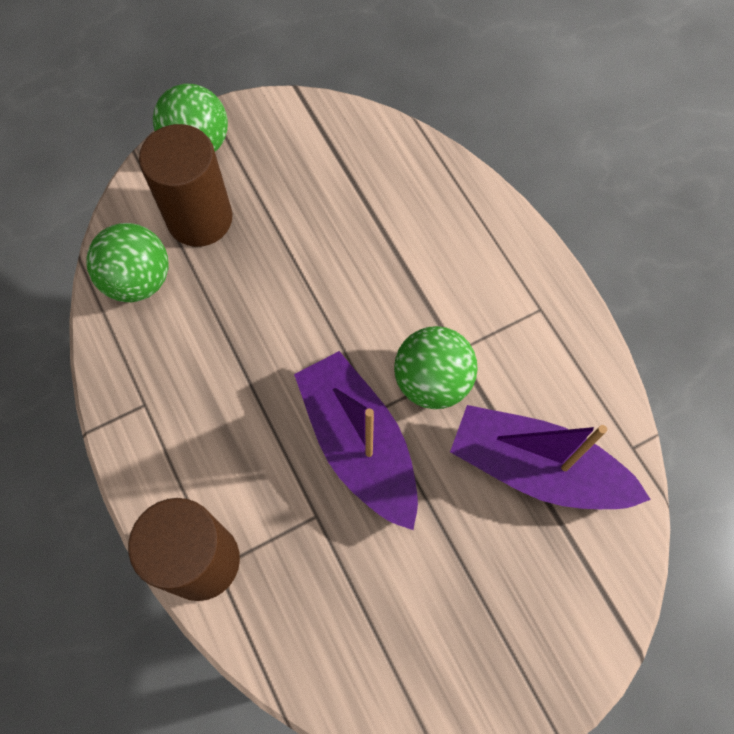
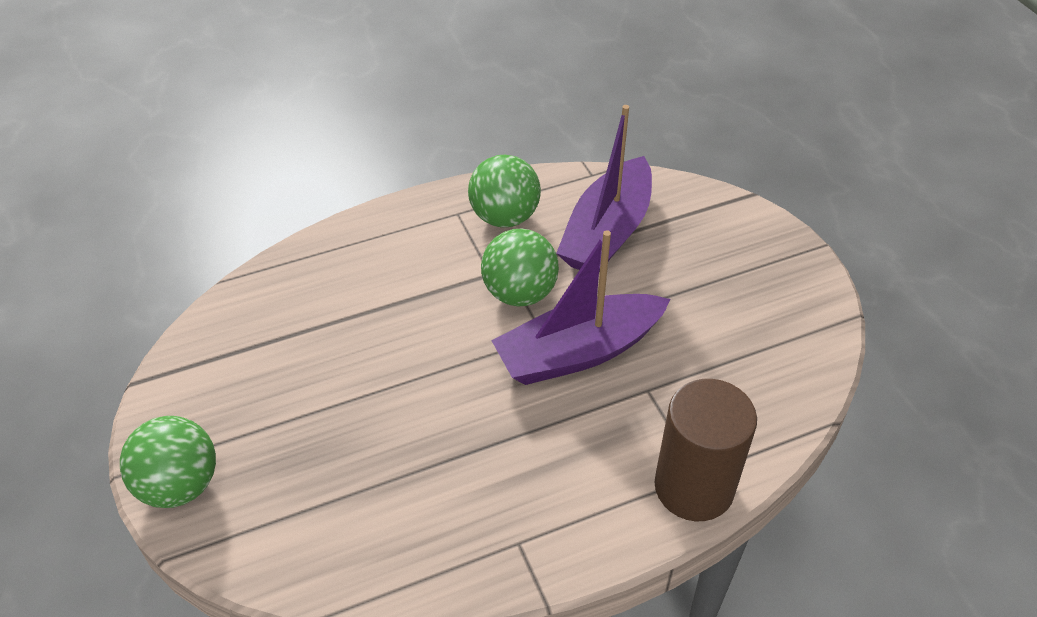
camera: 85 degrees left, 20 degrees down
green ball [86,223,169,302] -> green ball moved to [468,155,541,227]
brown cylinder [139,124,233,247] -> none

